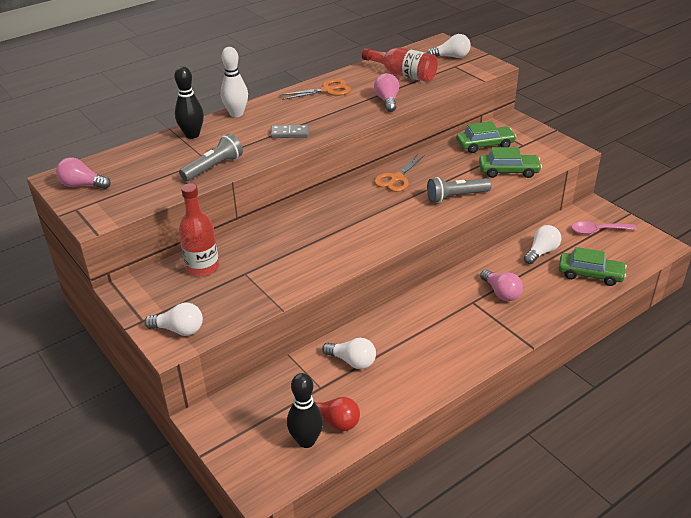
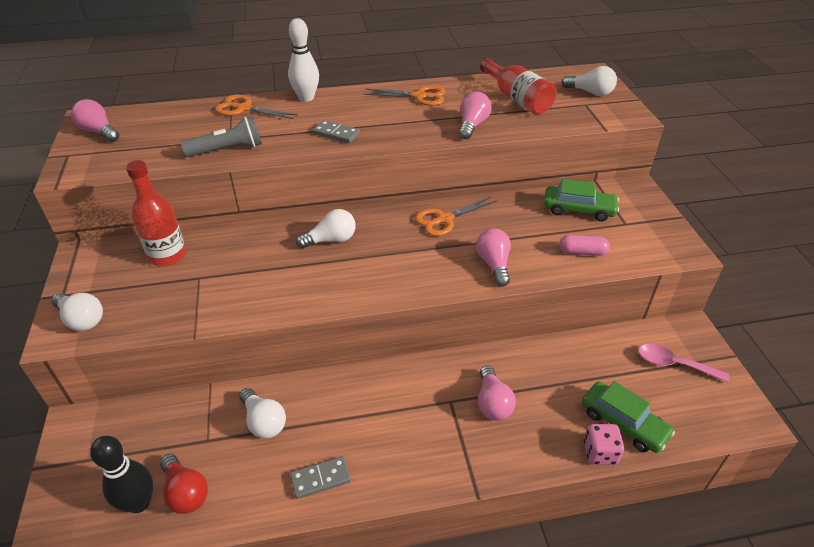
camera: 25 degrees right, 5 degrees up
black bowling pin [174,66,204,139] -> orange scissors [215,95,298,119]
grey flashlight [427,177,492,203] -> pink light bulb [476,228,511,287]
green car [479,147,542,178] -> pink capsule [559,235,610,256]
white light bulb [524,225,561,264] -> white light bulb moved to [296,209,356,248]
none -> grey domino [290,456,351,499]
none -> pink dice [584,424,624,465]

